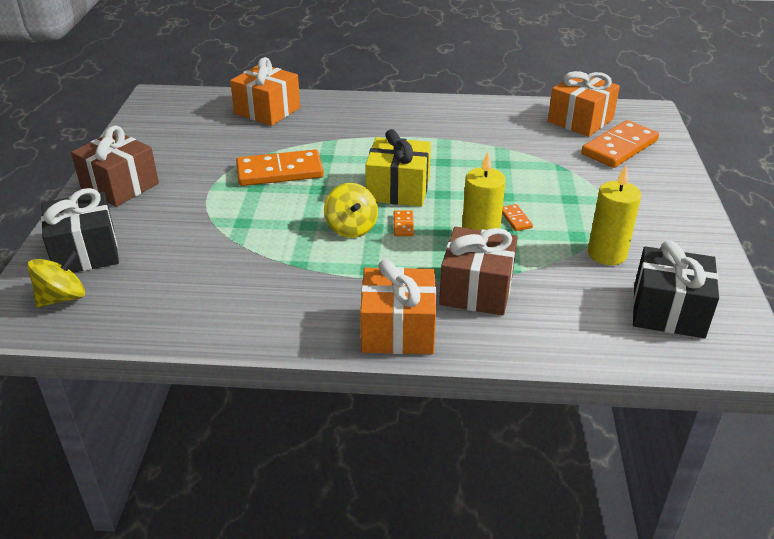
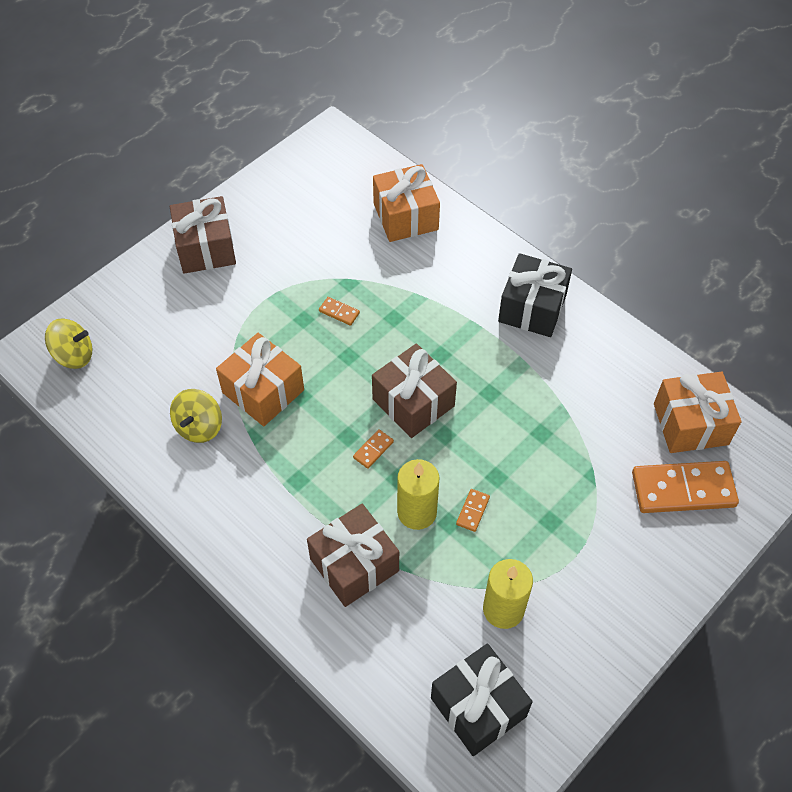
camera: 40 degrees right, 20 degrees up
black gift [41,188,119,273] -> black gift moved to [498,253,572,337]
orange domino [236,150,324,186] -> orange domino [319,297,360,326], size x0.43
yellow spinning top [324,183,378,238] -> yellow spinning top moved to [170,389,222,443]
orange gift [360,260,436,354] -> orange gift moved to [216,333,304,426]
yellow gift [365,129,431,206] -> brown gift [372,344,457,438]

